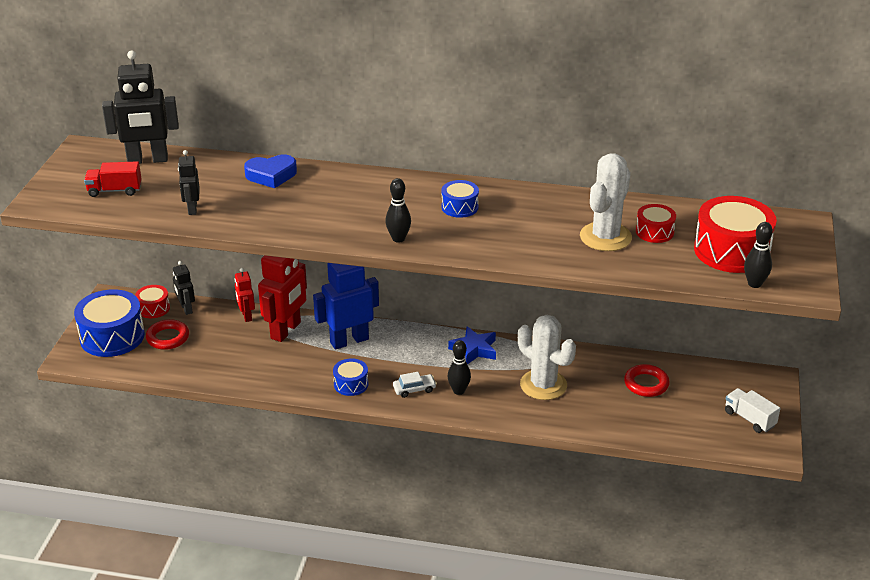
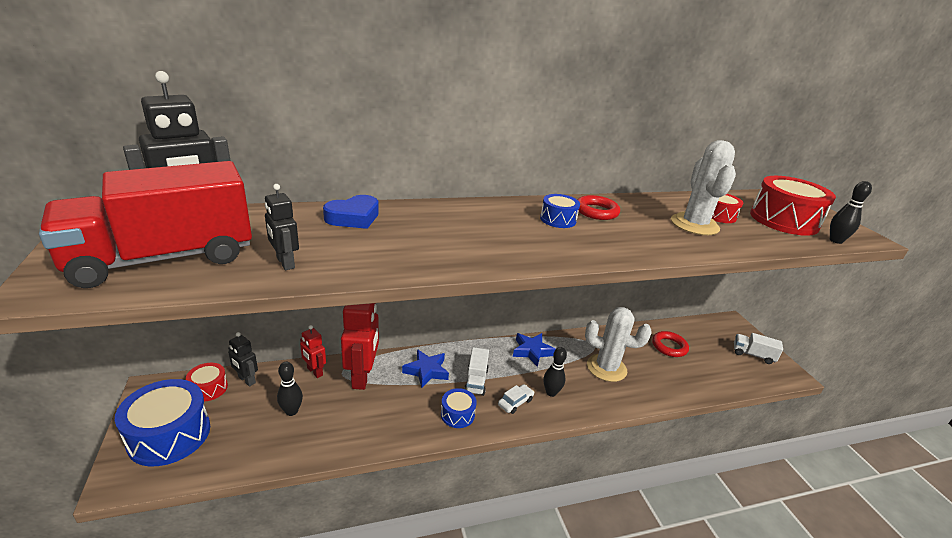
camera: 30 degrees left, 5 degrees down
red truck [84,161,142,197] -> red truck [39,161,252,288], size x2.33
red ring [146,319,189,350] -> red ring moved to [577,195,620,220]
blue robot [313,263,379,349] -> blue star [402,349,449,388]
black bowling pin [385,178,411,243] -> black bowling pin moved to [277,362,303,416]
none -> white truck [464,347,489,396]

